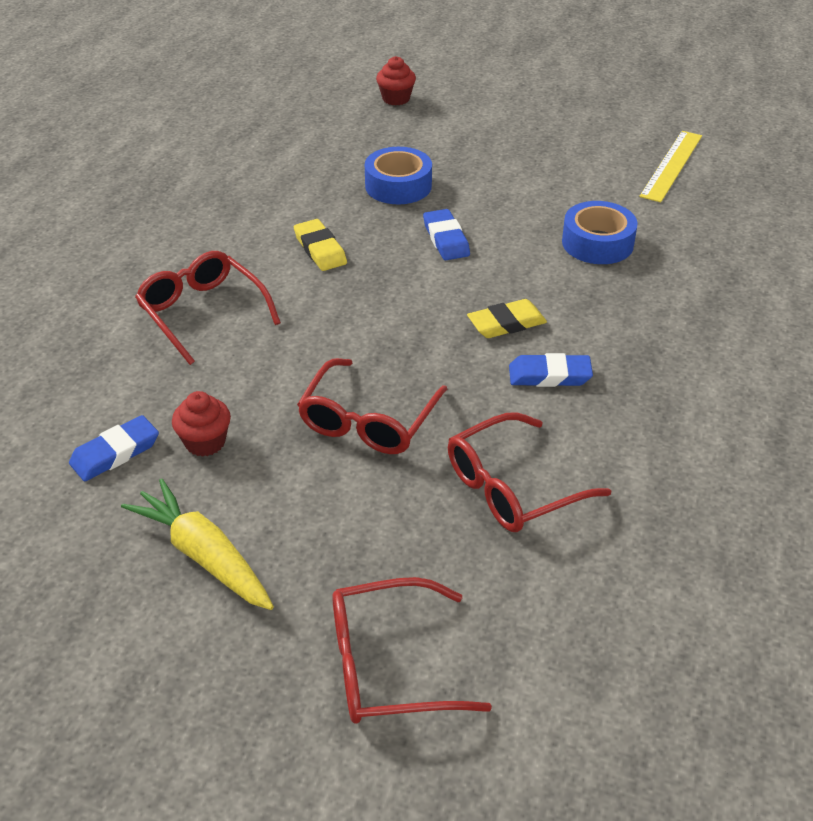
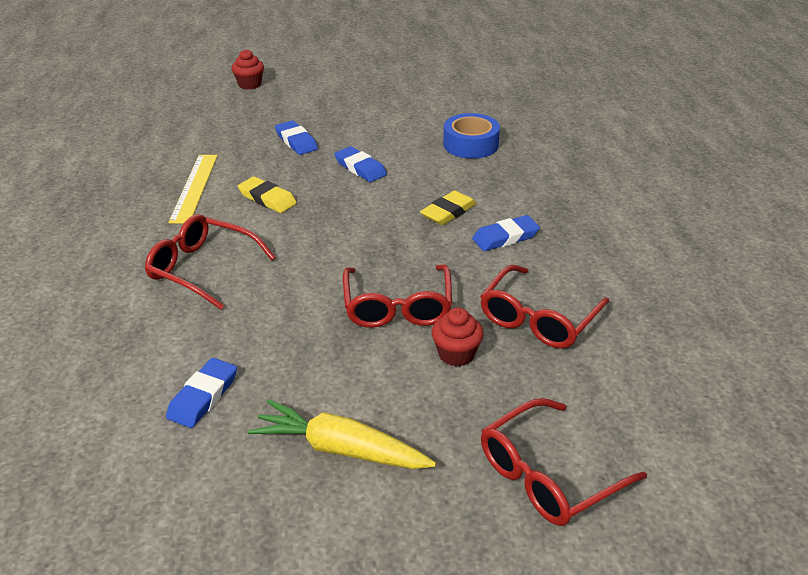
camera: 25 degrees left, 5 degrees down
red cupcake [172,391,231,457] -> red cupcake moved to [432,308,484,367]
blue tape [365,147,432,204] -> blue eraser [275,121,318,155]
yellow ruler [639,131,702,202] -> yellow ruler moved to [169,155,218,224]

